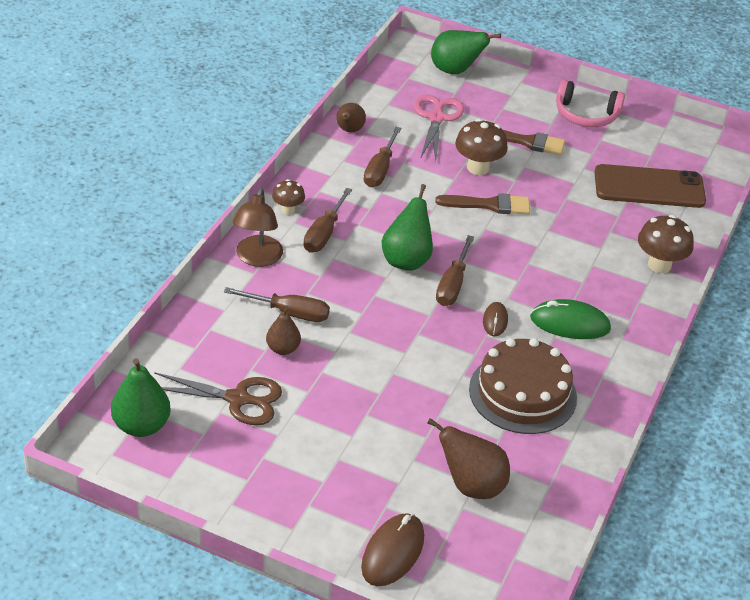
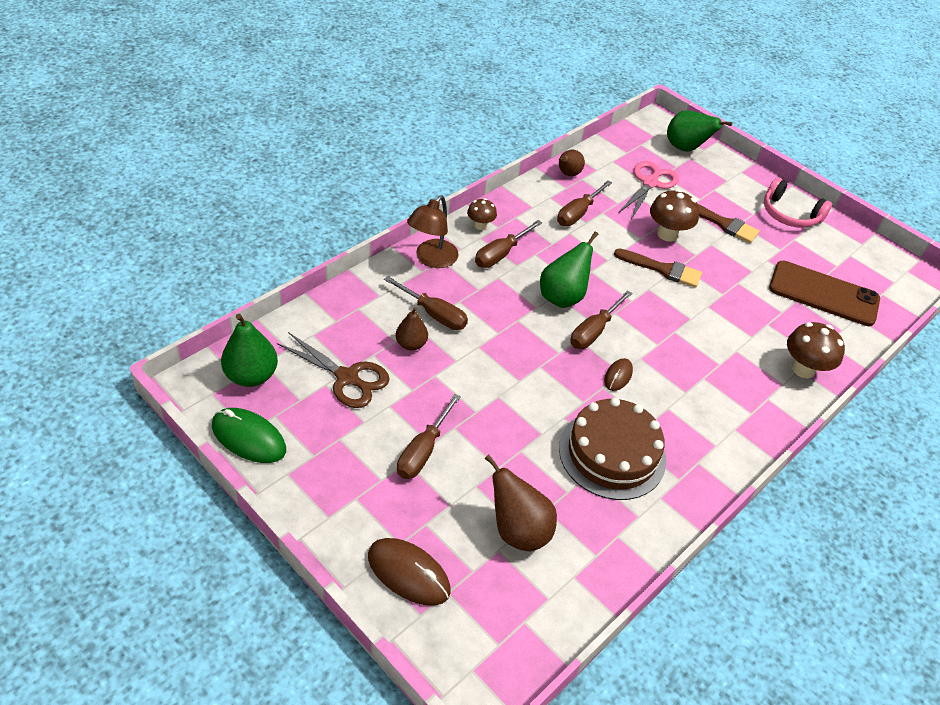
camera: 20 degrees right, 5 degrees up
brown mouse [361,513,424,586] -> brown mouse turned 75 degrees clockwise [368,538,451,606]
green mouse [530,299,611,339] -> green mouse moved to [212,408,286,463]
none -> brown screwdriver [397,394,461,479]

